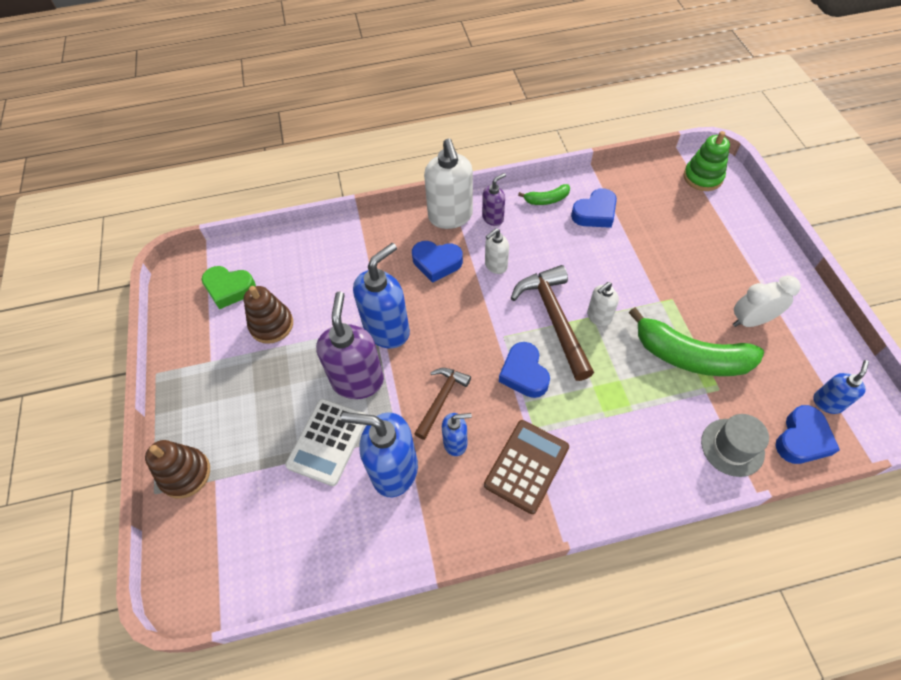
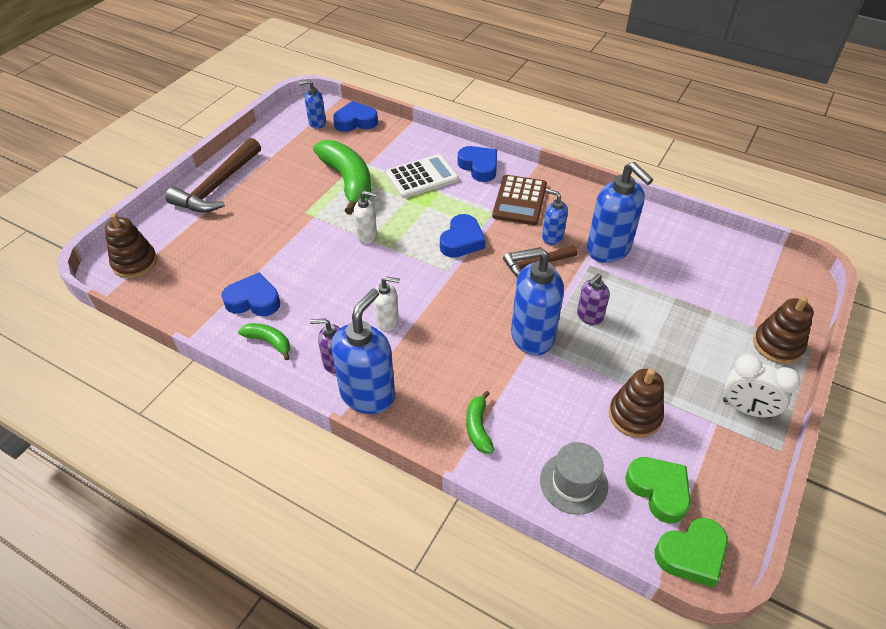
camera: 140 degrees left, 10 degrees down
white calculator [285,399,367,486] -> white calculator moved to [386,154,459,198]
purple soap dispenser [316,291,384,399] -> purple soap dispenser [577,273,610,325], size x0.53
blue heart [412,241,463,283] -> blue heart moved to [458,146,497,182]
white soap dispenser [424,138,473,229] -> blue soap dispenser [331,289,395,414]
brown calculator [484,420,569,514] -> brown calculator turned 60 degrees counterclockwise [492,175,547,225]
brown hammer [511,265,594,381] -> brown hammer moved to [165,138,261,212]
green stacking toy [683,131,730,191] -> brown stacking toy [105,213,157,278]
grey hat [701,414,769,477] -> grey hat moved to [540,442,608,515]
white clock [733,276,801,327] -> white clock moved to [723,354,800,419]
none -> green banana [466,391,494,453]
none -> green heart [655,518,728,588]

